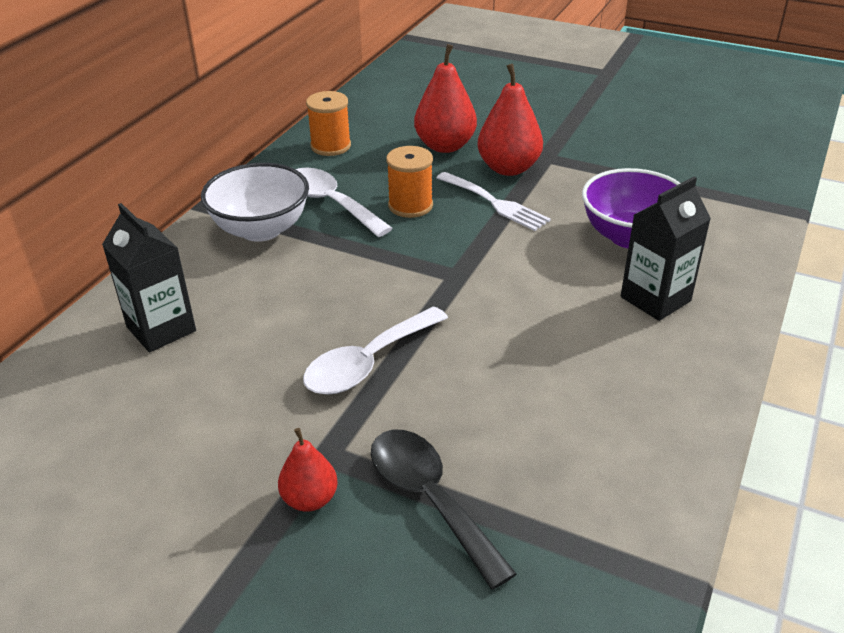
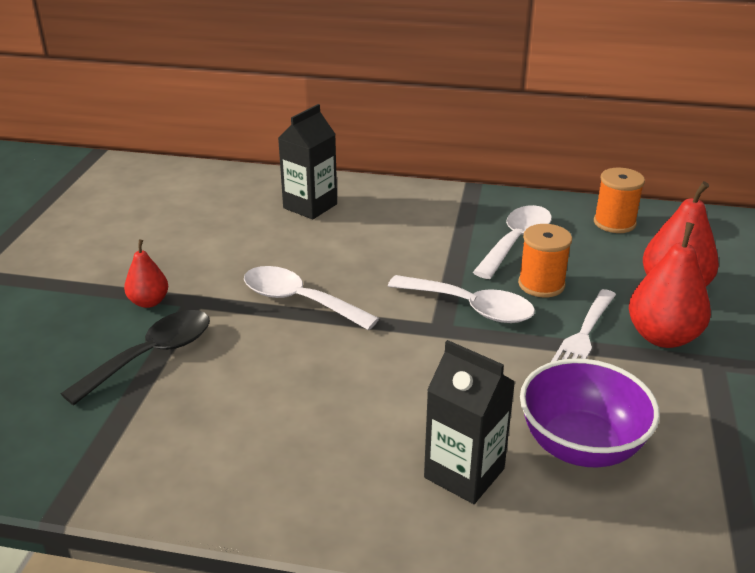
camera: 75 degrees right, 5 degrees down
white bowl [201,163,309,242] -> none
none -> white spoon [388,275,535,323]

